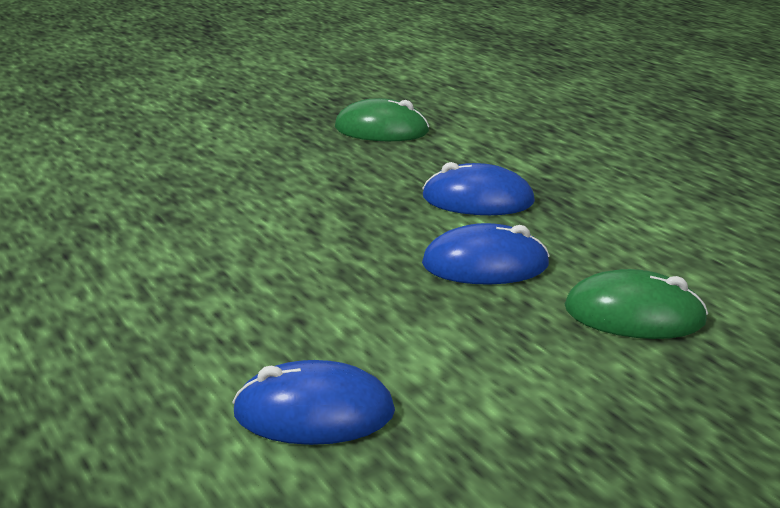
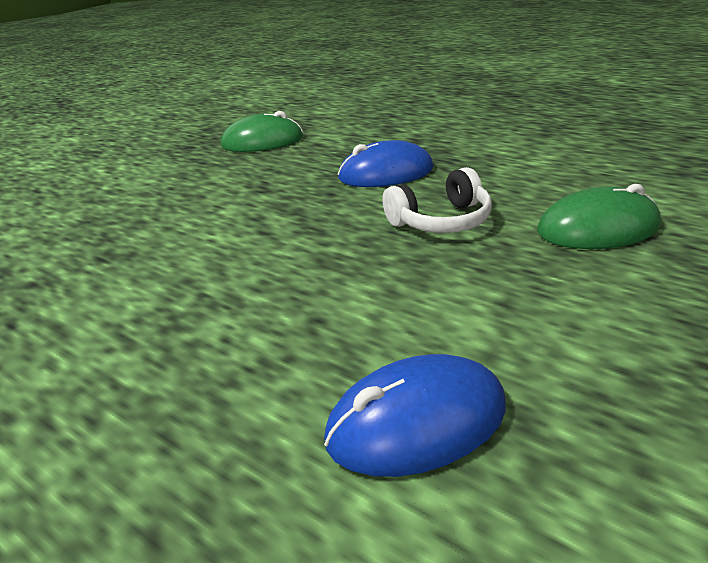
camera: 20 degrees left, 5 degrees up
blue mouse [422,223,550,285] -> white headphones [382,167,492,233]

